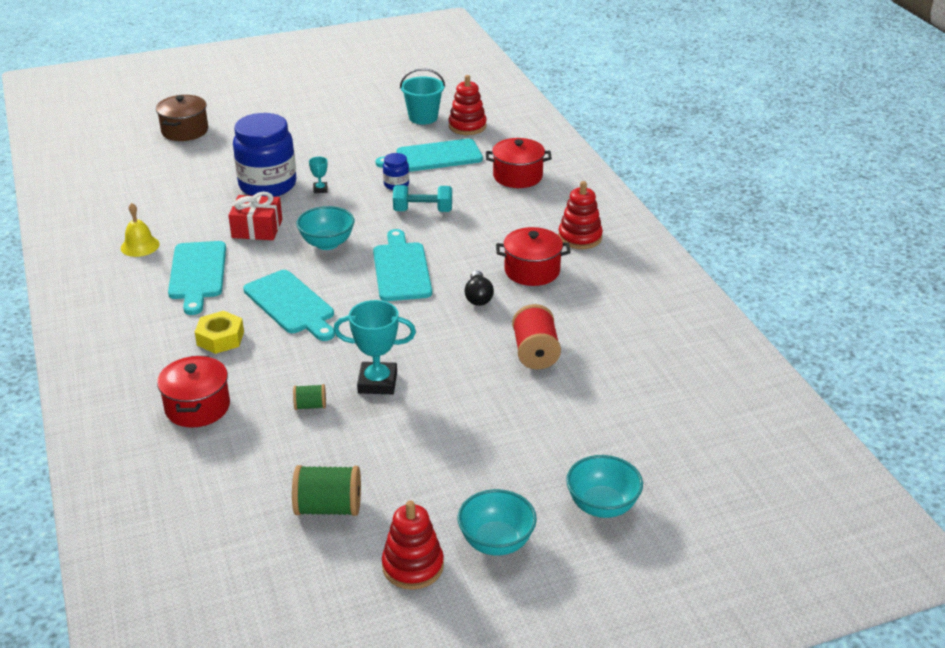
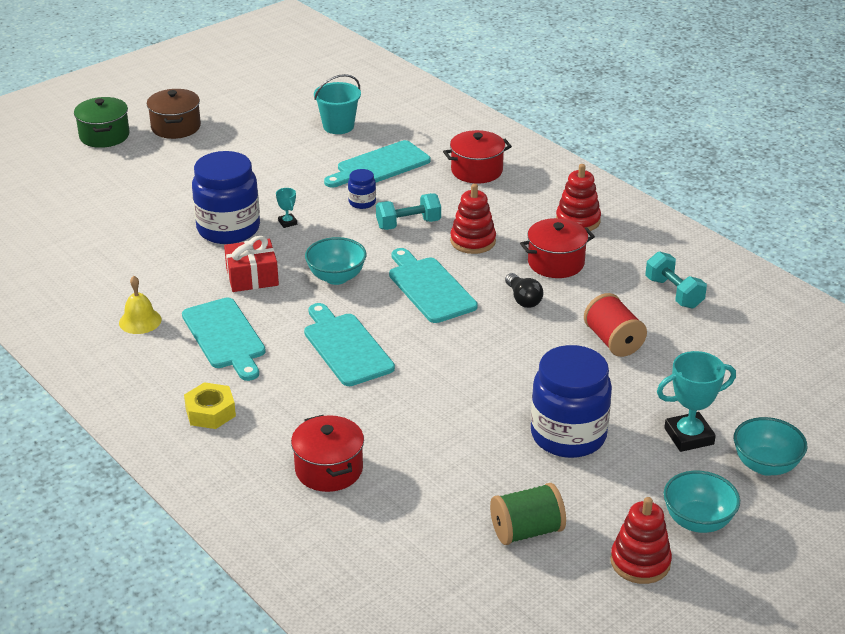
camera: 20 degrees left, 0 degrees up
brown pot [156,95,208,141] -> brown pot moved to [147,89,201,139]
yellow nut [195,311,244,354] -> yellow nut moved to [184,382,236,429]
turquoise cutting board [243,270,335,341] -> turquoise cutting board turned 150 degrees counterclockwise [304,303,395,386]
green spool [293,384,326,410] -> none
turquoise trophy [333,300,416,394] -> turquoise trophy moved to [657,351,736,452]
red stacking toy [449,75,487,135] -> red stacking toy moved to [450,184,496,254]
none -> green pot [74,97,130,148]
none -> blue jar [531,345,612,458]
none -> turquoise dumbbell [645,251,707,309]

